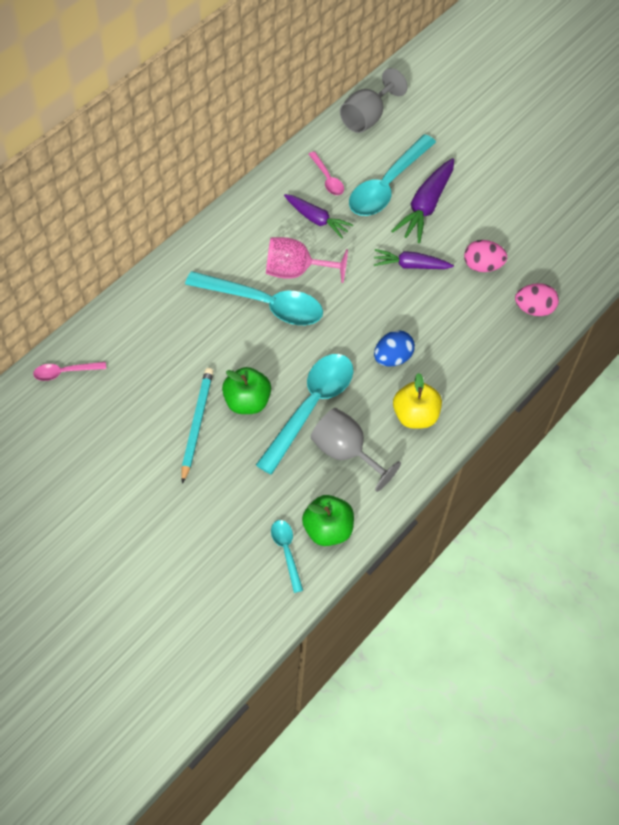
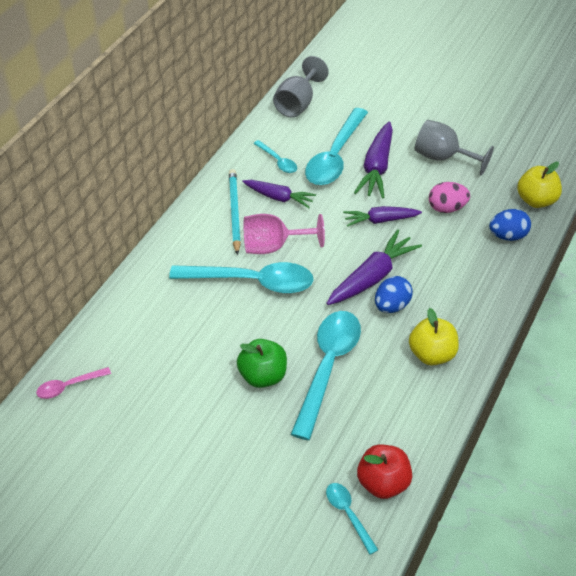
camera: 10 degrees left, 10 degrees down
turquoise pencil [181,368,213,484] -> turquoise pencil moved to [229,169,241,255]
green apple [302,495,354,546] -> red apple [357,445,412,499]
pink spoon [309,151,344,195] -> turquoise spoon [253,140,297,173]
grey goblet [311,408,401,492] -> grey goblet moved to [415,120,494,176]
pink egg [515,283,559,316] -> blue egg [489,209,531,241]
none -> purple carrot [326,230,422,305]
none -> yellow apple [517,162,562,208]

